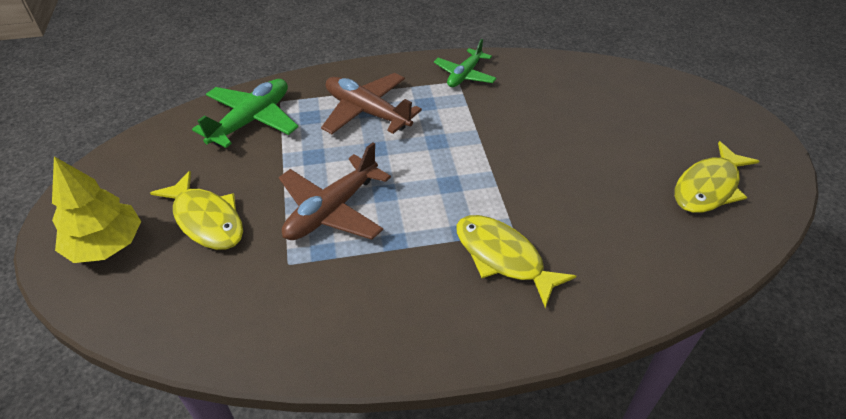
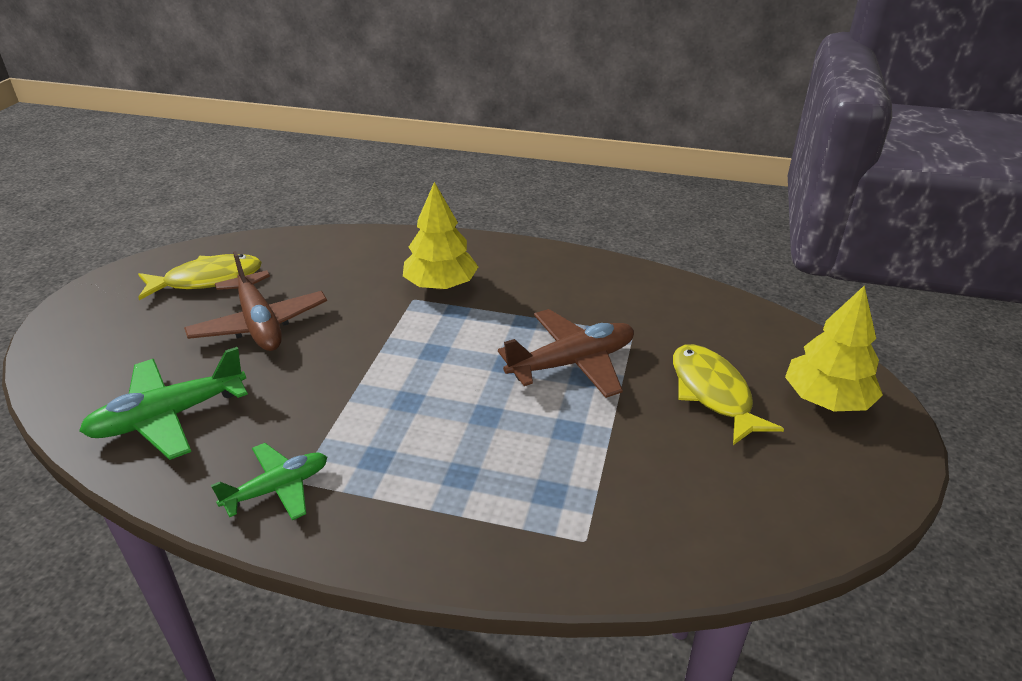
camera: 155 degrees left, 10 degrees down
green plane [192,79,298,148] -> green plane moved to [79,347,248,460]
brown plane [321,73,422,134] -> brown plane moved to [184,251,327,351]
yellow fish [456,215,576,308] -> yellow tree [403,182,478,290]

